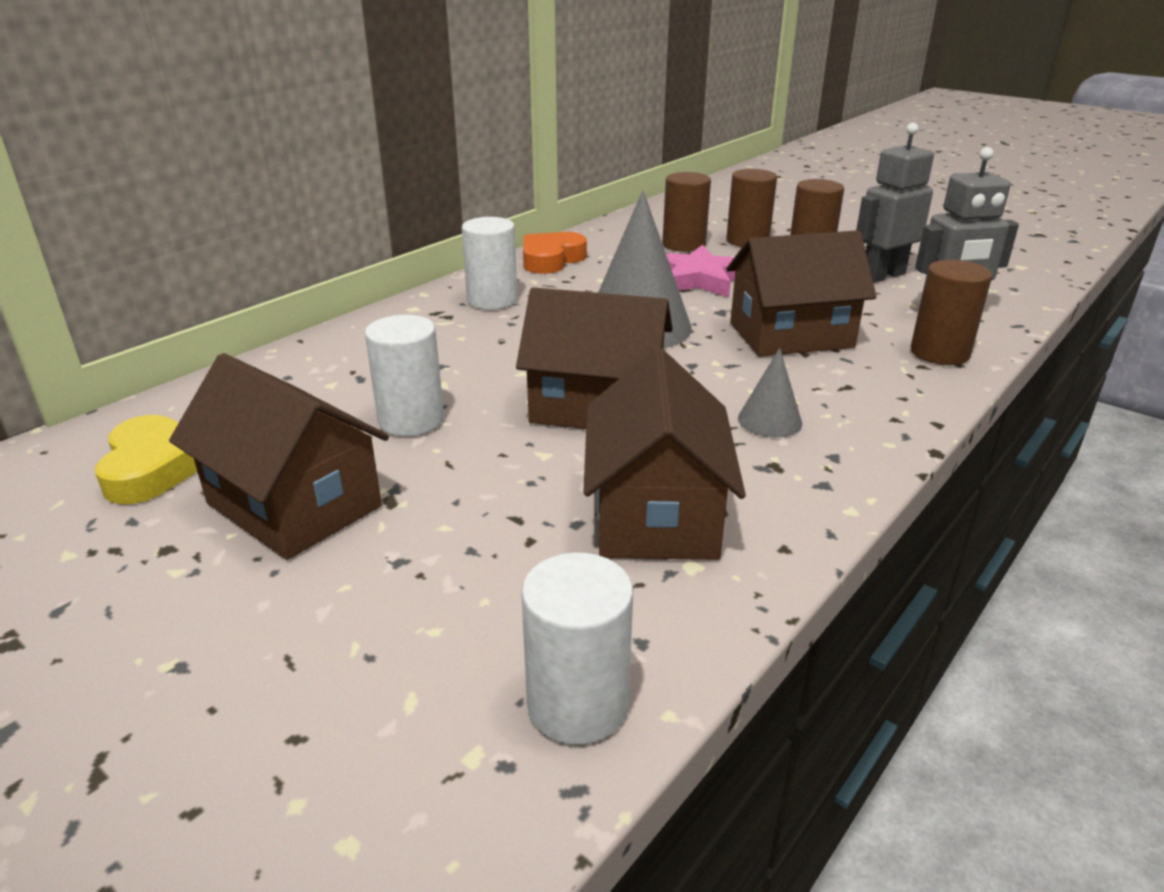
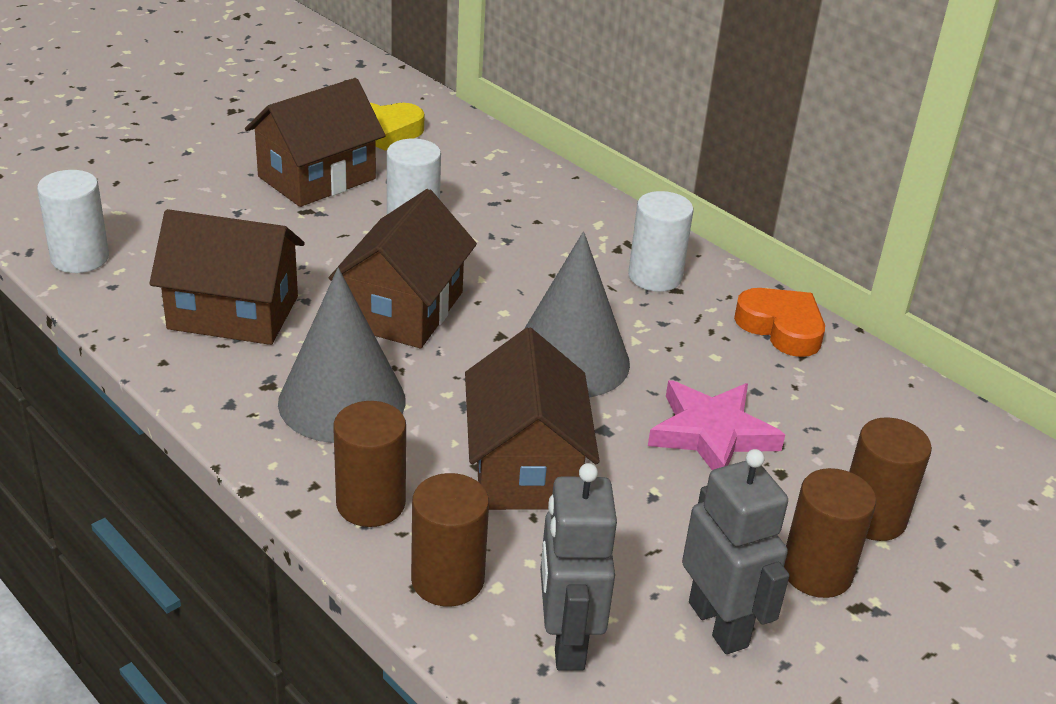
camera: 95 degrees right, 5 degrees up
brown cylinder [662,172,711,252] -> brown cylinder moved to [333,401,406,527]
grey cone [738,348,802,438] -> grey cone [278,268,406,443], size x2.06

